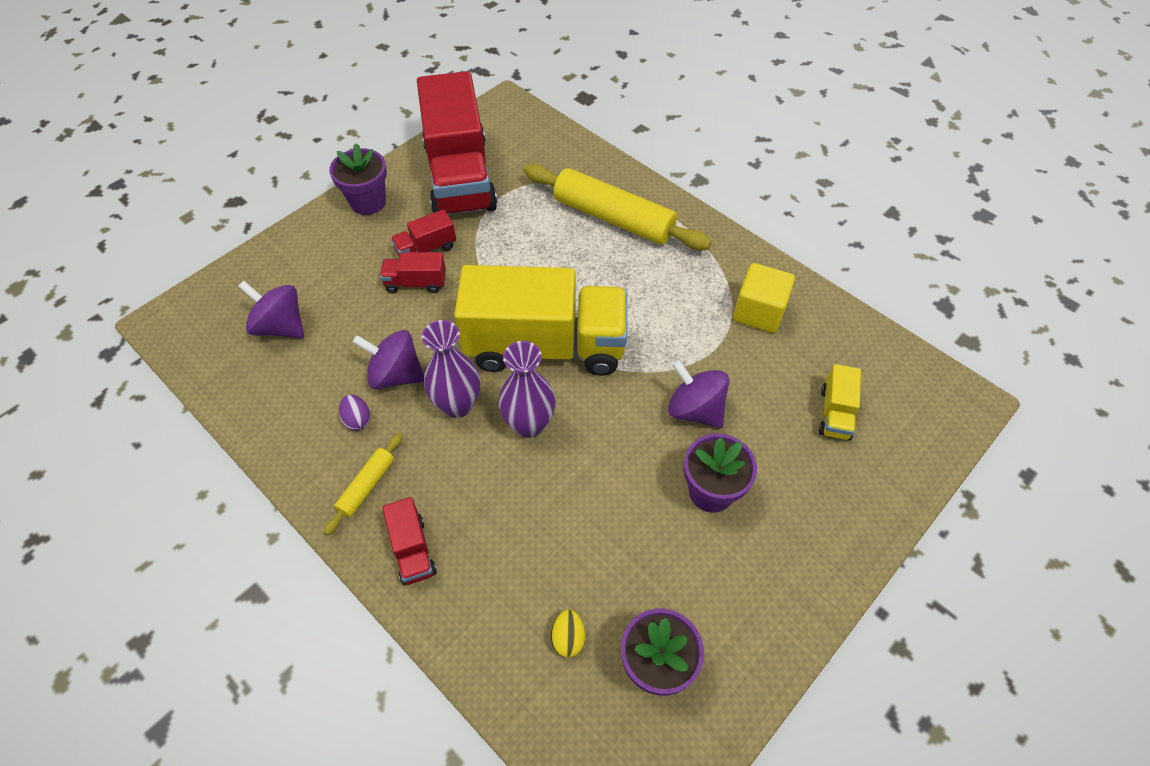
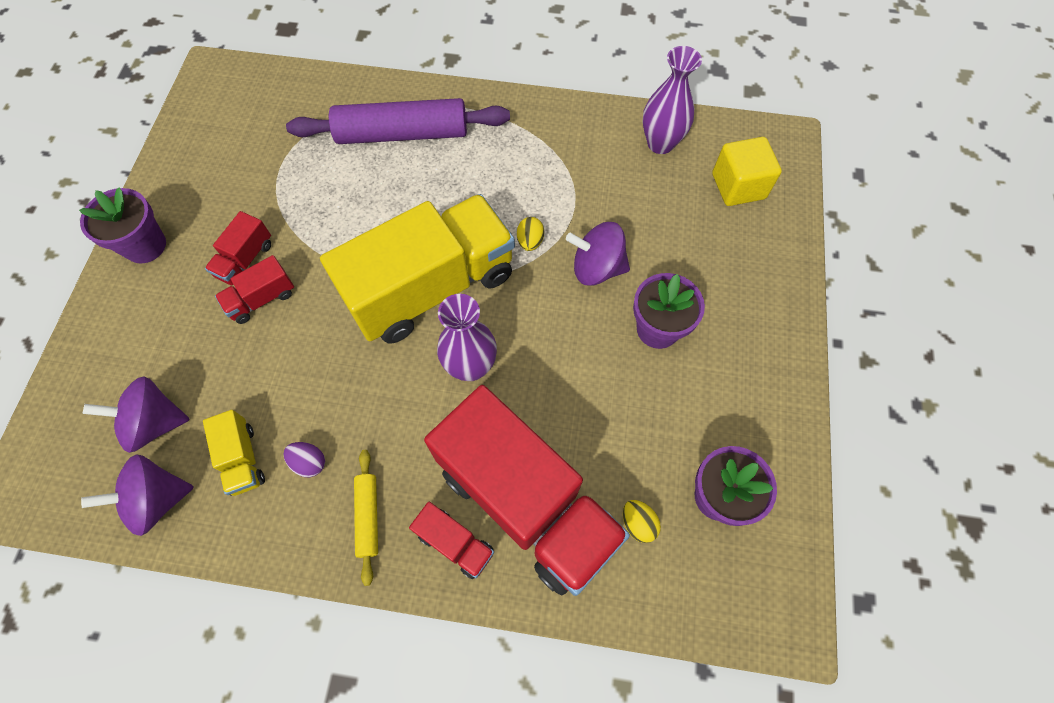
camera: 35 degrees left, 10 degrees up
purple spinning top [353,330,424,389] -> purple spinning top moved to [81,454,194,536]
red truck [417,71,497,215] -> red truck moved to [424,385,630,596]
purple vase [422,320,480,418] -> purple vase moved to [643,46,702,154]
yellow rolling pin [524,164,712,250] -> purple rolling pin [286,98,510,144]
yellow cube [733,263,795,333] -> yellow cube moved to [712,137,782,206]
yellow truck [819,364,861,440] -> yellow truck moved to [203,410,265,496]
none -> yellow egg [517,217,544,251]

